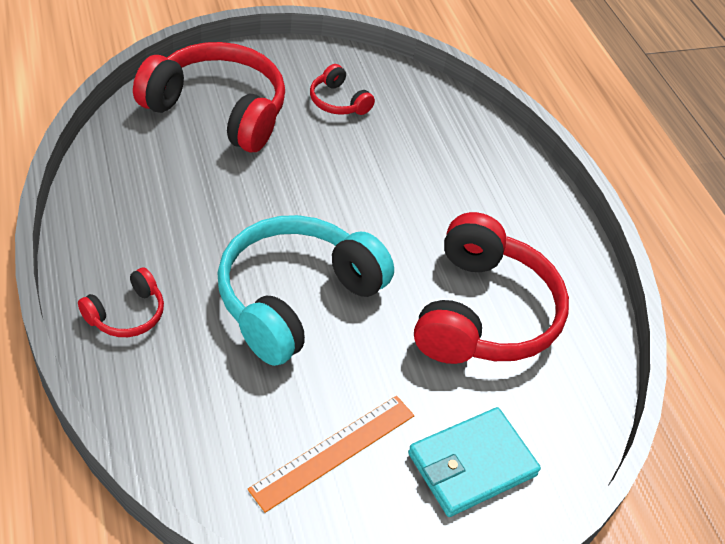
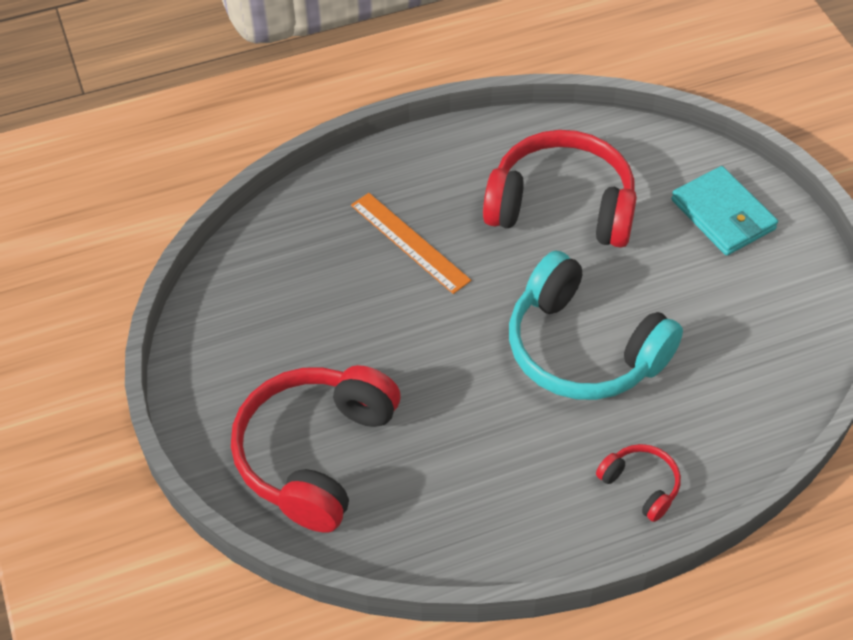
camera: 85 degrees left, 5 degrees up
orange ruler [248,396,414,513] -> orange ruler moved to [351,193,471,294]
red headphones [310,64,375,115] -> none

